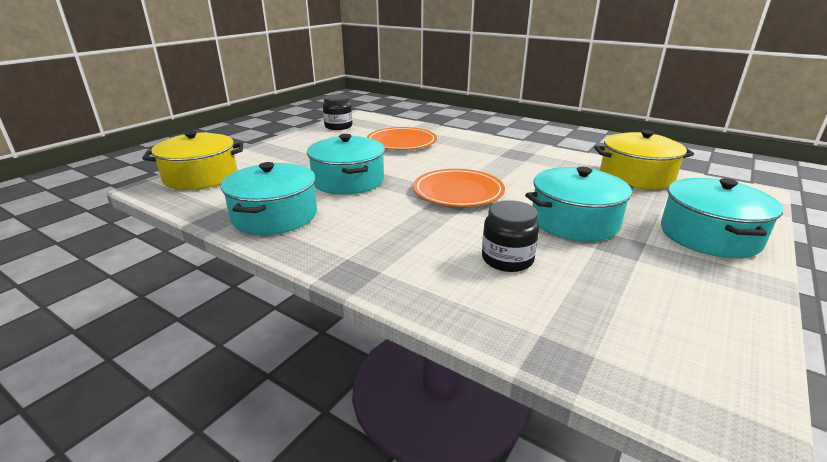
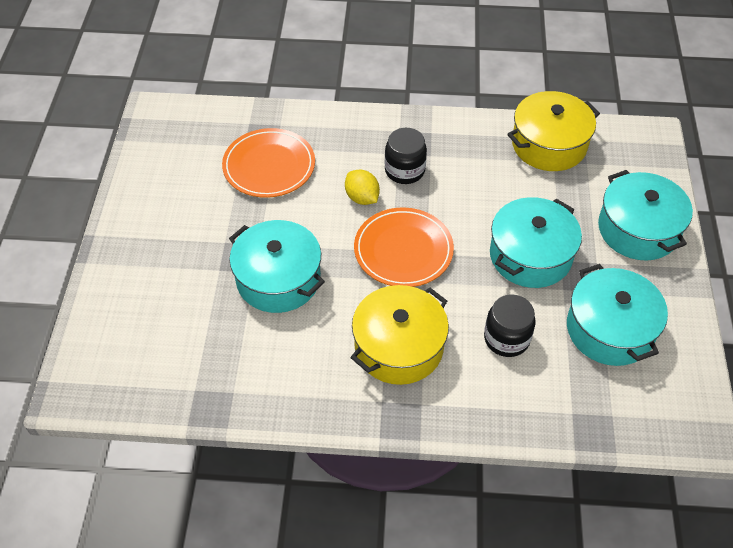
camera: 30 degrees left, 25 degrees up
yellow pot [142,130,243,190] -> yellow pot moved to [351,285,449,385]
turquoise pot [221,162,317,235] -> turquoise pot moved to [567,264,668,366]
black jar [323,94,352,130] -> black jar moved to [385,128,427,184]
none -> yellow lemon [345,170,380,205]

